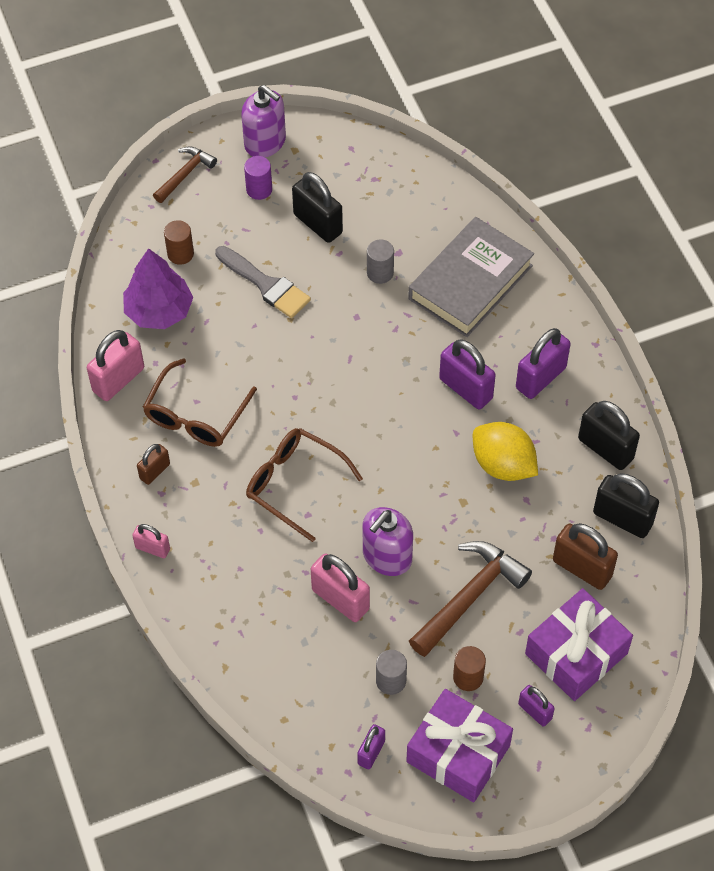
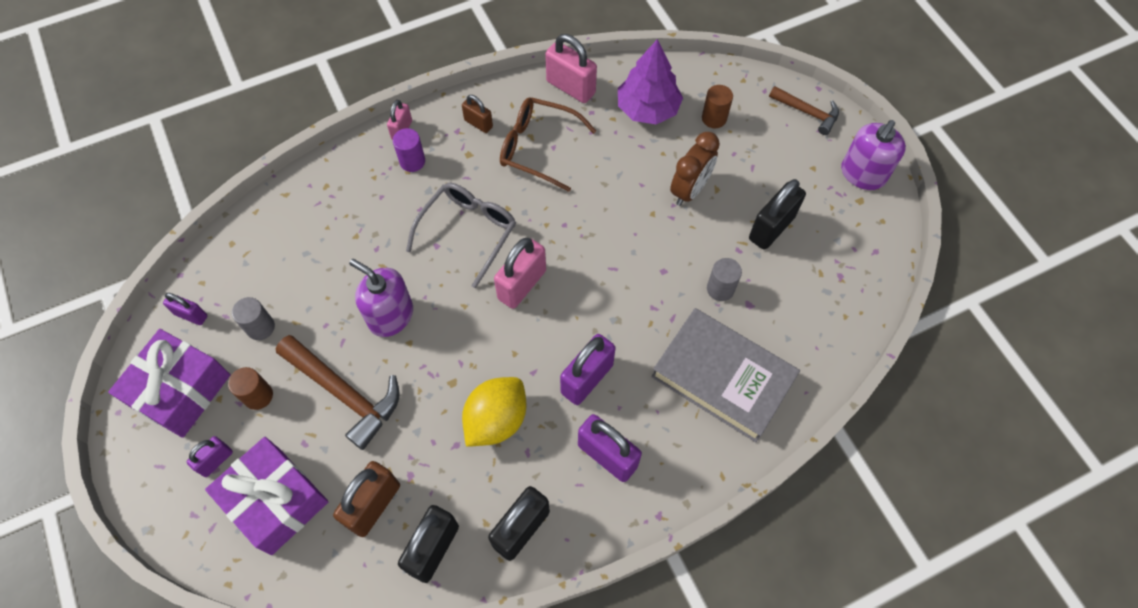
camera: 85 degrees right, 5 degrees up
grey brush [215,246,311,318] -> brown clock [670,132,720,206]
purple cylinder [244,156,272,200] -> purple cylinder moved to [393,128,425,172]
brown glasses [246,428,363,542] -> grey glasses [406,183,516,288]
pink padlock [311,554,370,622] -> pink padlock moved to [494,238,546,309]

